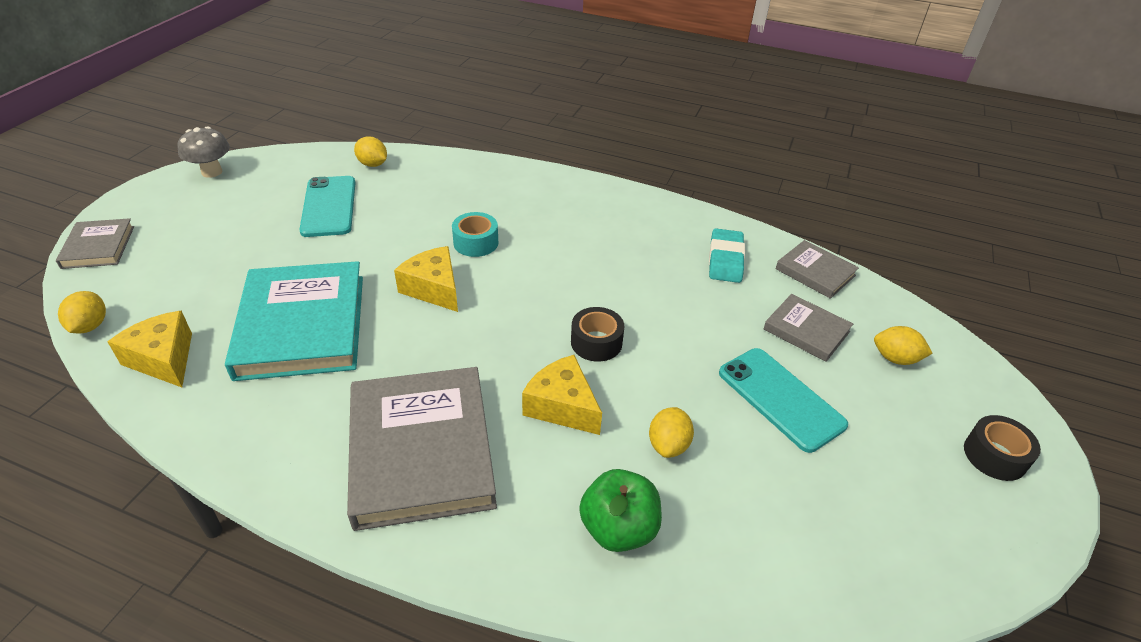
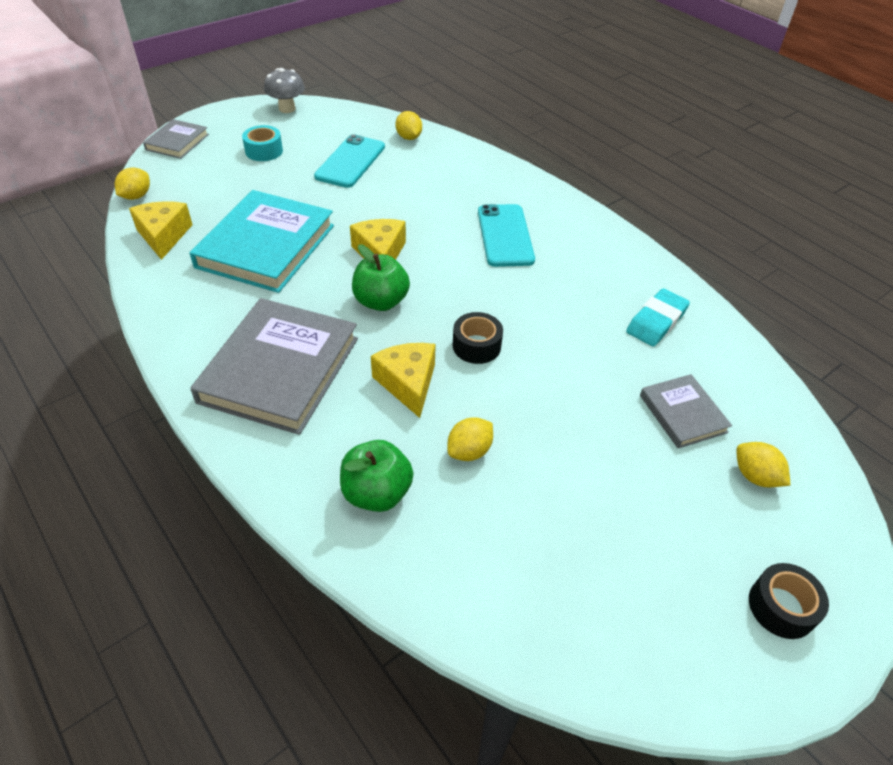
camera: 30 degrees right, 5 degrees up
turquoise tape [452,212,498,257] -> turquoise tape moved to [242,125,283,161]
turquoise phone [719,348,848,453] -> turquoise phone moved to [478,204,535,267]
grey book [776,240,859,299] -> none
none -> green apple [352,245,410,311]

